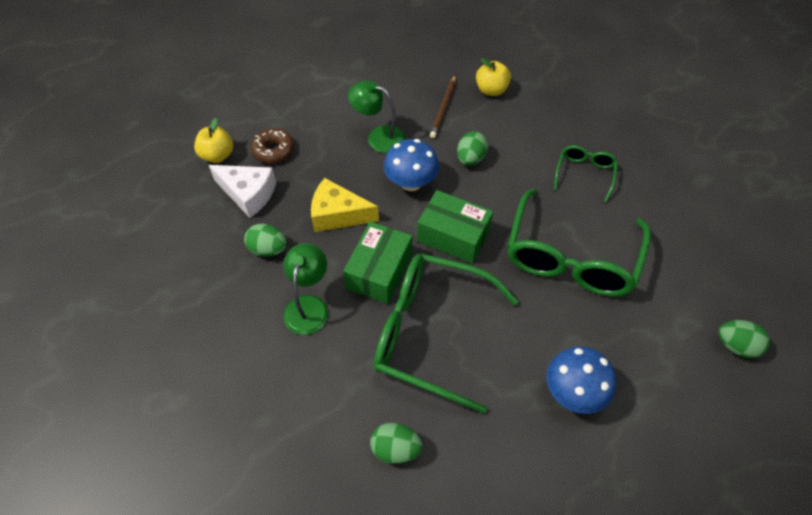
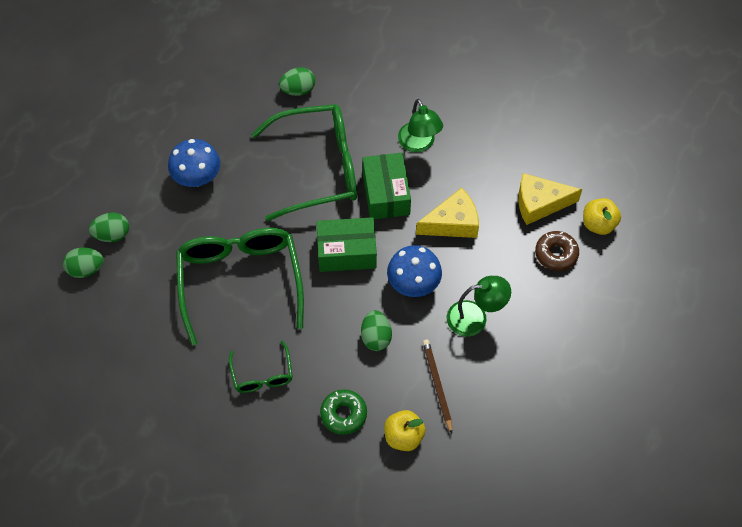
camera: 150 degrees right, 5 degrees up
white cheese [209,165,276,218] -> yellow cheese [518,173,582,225]
green egg [244,224,287,257] -> green egg moved to [89,212,129,242]
none -> green donut [320,389,367,435]

